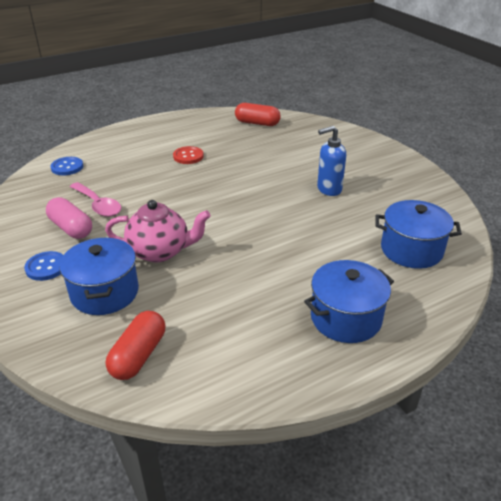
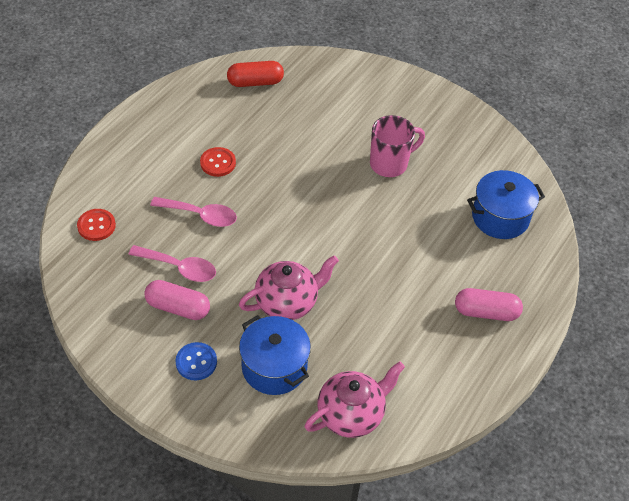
camera: 30 degrees left, 15 degrees up
blue button [50,157,83,175] -> red button [77,209,116,241]
red capsule [106,311,165,380] -> pink teapot [304,361,405,438]
blue pot [304,260,394,343] -> pink capsule [455,288,523,321]
blue soap dispenser [317,126,346,196] -> pink mug [370,115,425,177]
none -> pink spoon [150,197,237,227]

